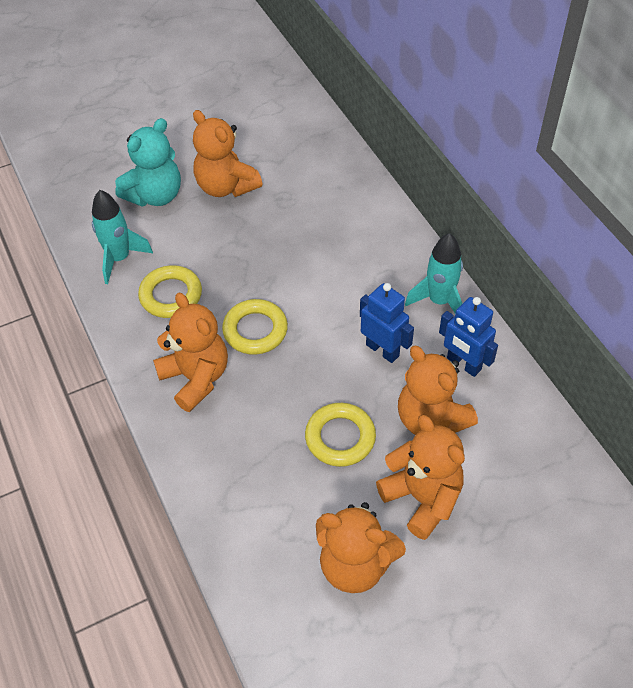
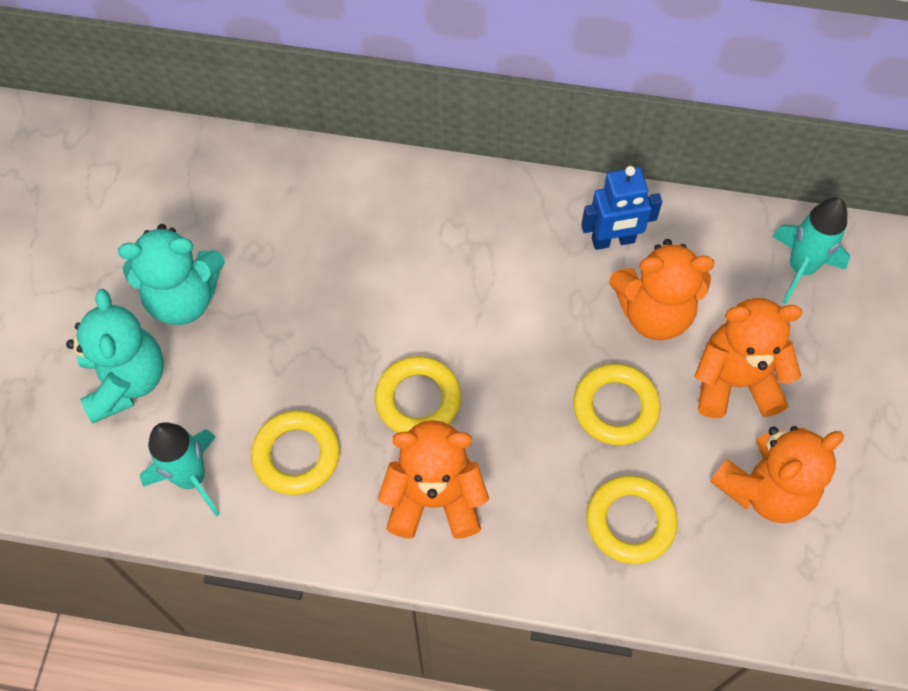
camera: 55 degrees left, 10 degrees up
orange teddy bear [193,110,263,197] -> turquoise teddy bear [118,224,225,325]
blue robot [360,283,414,363] -> none
turquoise rocket [405,233,463,313] -> turquoise rocket moved to [772,197,850,304]
none -> yellow ring [586,475,678,564]

